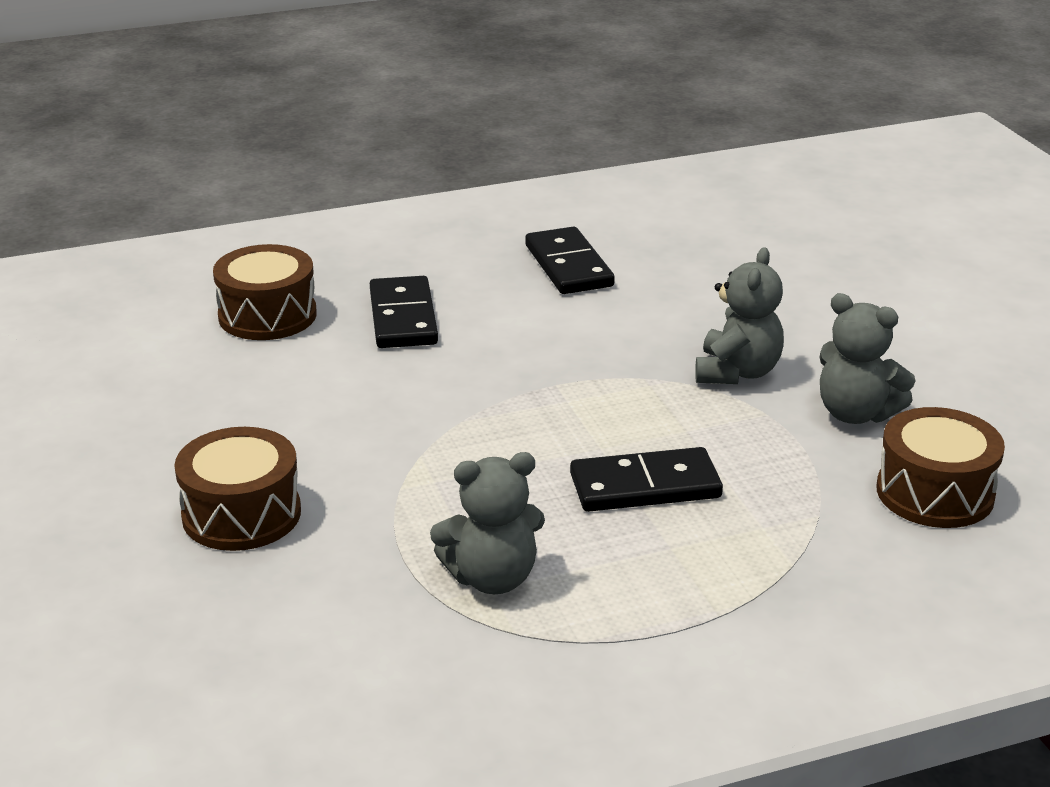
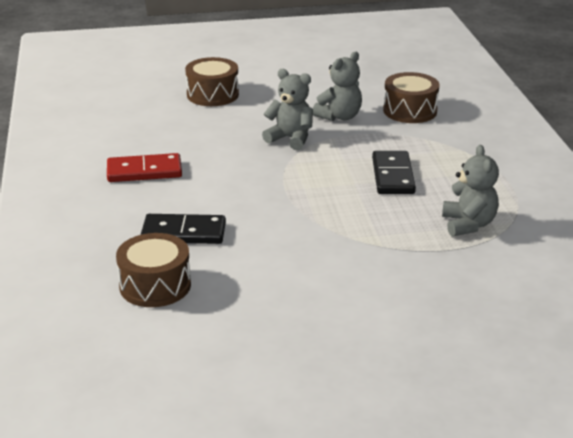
camera: 80 degrees left, 0 degrees up
brown drum [174,427,301,551] -> brown drum moved to [185,57,239,106]
black domino [525,227,615,294] -> red domino [107,153,182,182]

